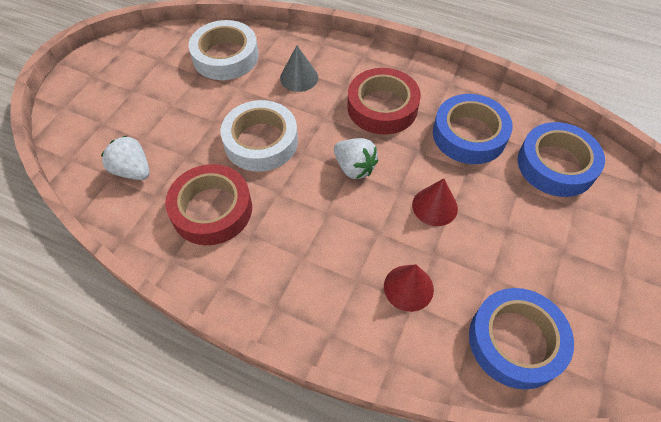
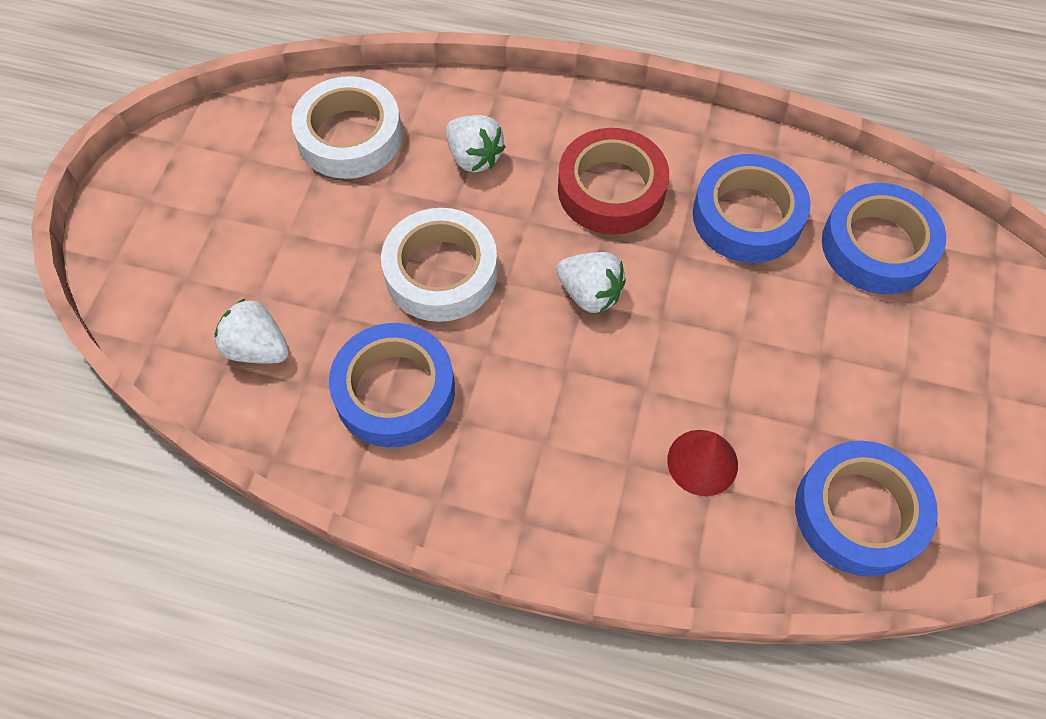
camera: 10 degrees left, 5 degrees up
red tape [165,164,252,245] -> blue tape [329,323,455,447]
grey cone [280,45,318,92] -> white strawberry [446,115,505,172]
red cone [412,178,458,226] -> none

